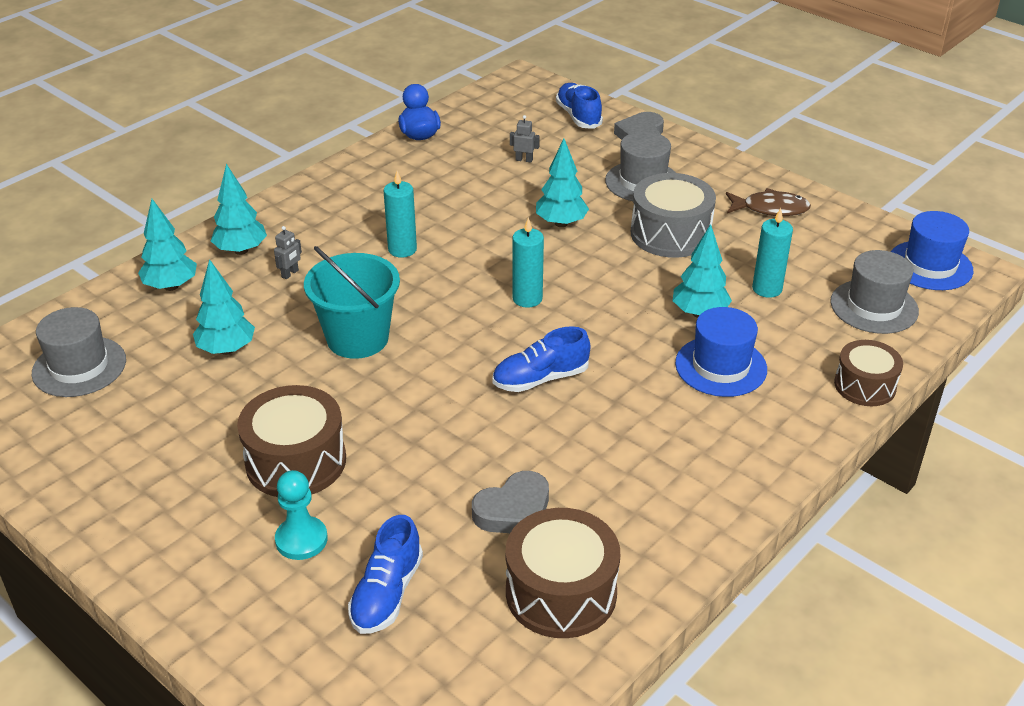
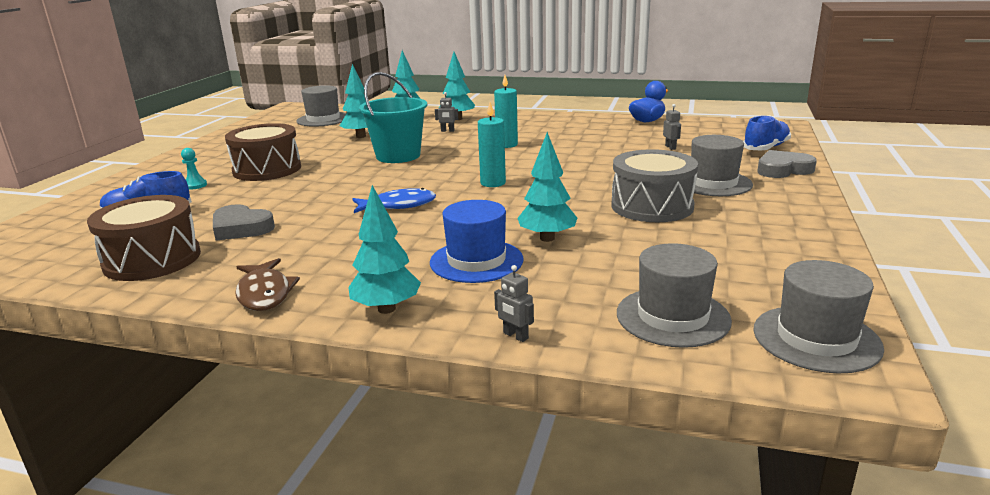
camera: 65 degrees right, 15 degrees down
turquoise pawn [275,470,328,560] -> turquoise pawn [181,148,207,190], size x0.65
blue shoe [492,326,590,392] -> blue fish [352,188,436,213]
turquoise tree [536,139,589,227] -> turquoise tree moved to [348,185,421,314]
brown fish [726,188,811,216] -> brown fish moved to [235,258,300,311]
turquoise candle [752,208,793,298] -> none
brown drum [834,340,903,406] -> grey robot [494,265,534,342]
blue hat [891,211,974,290] -> grey hat [753,260,884,374]

